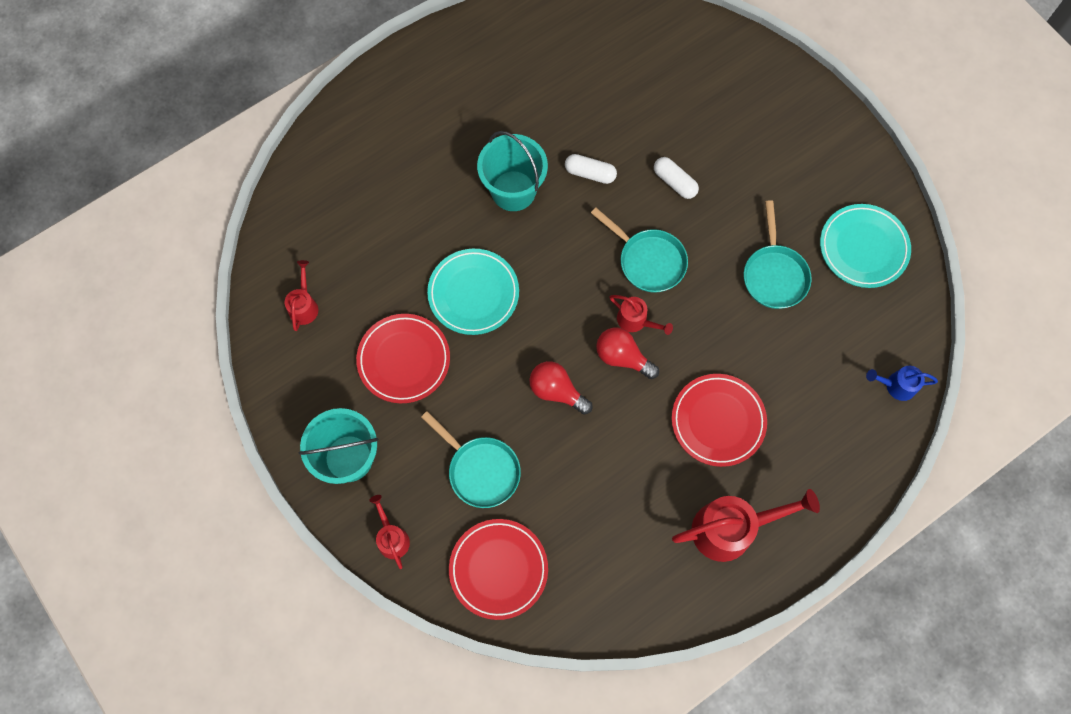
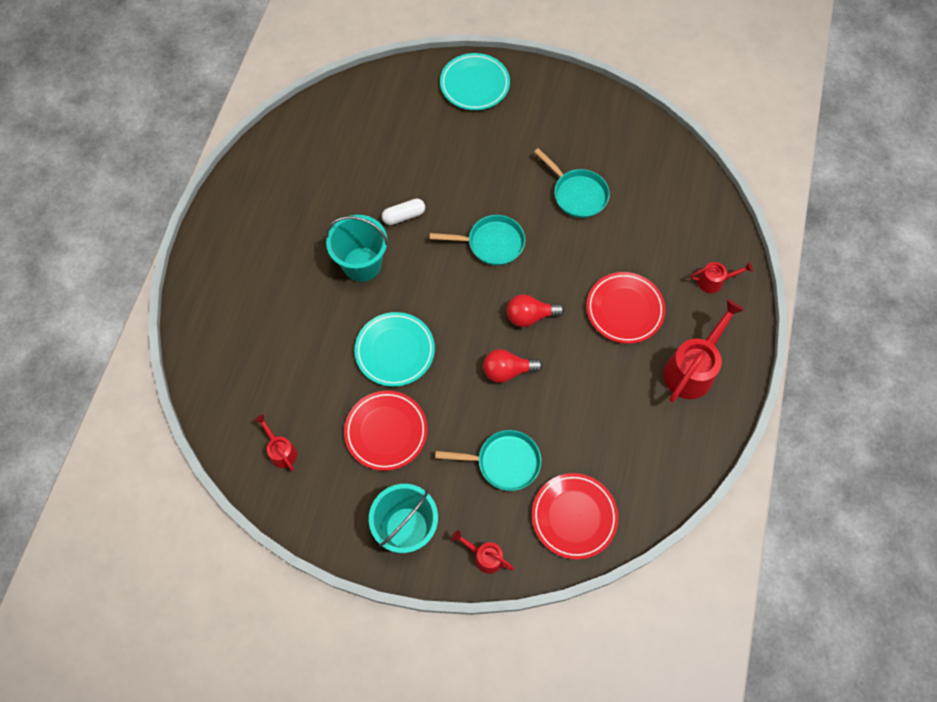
camera: 40 degrees left, 5 degrees down
red watering can [609,295,673,335] -> red watering can moved to [691,262,753,293]
white capsule [654,157,699,199] -> none
turquoise plate [820,204,911,288] -> turquoise plate moved to [440,53,510,110]
blue watering can [866,366,938,401] -> none

